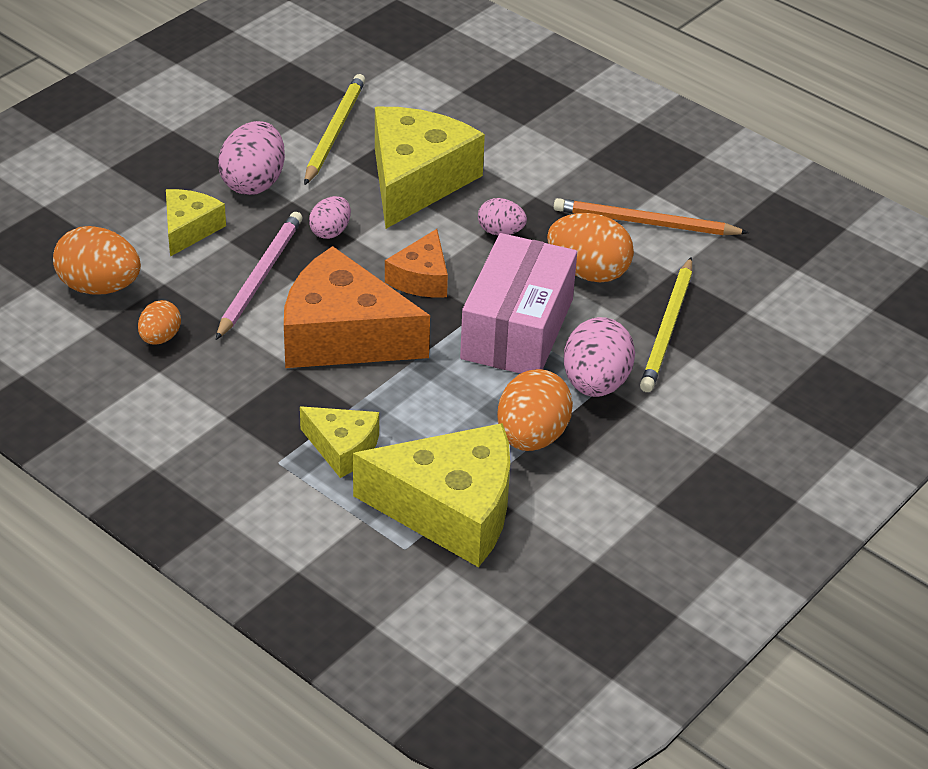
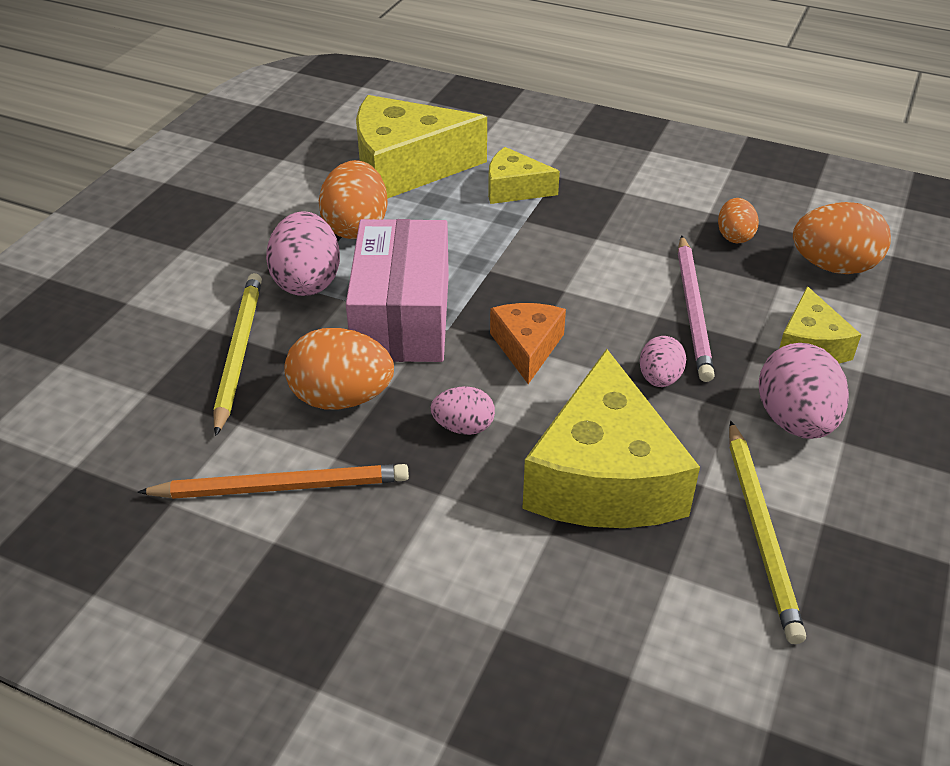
camera: 165 degrees right, 0 degrees up
orange cheese [284,246,430,368] -> none

